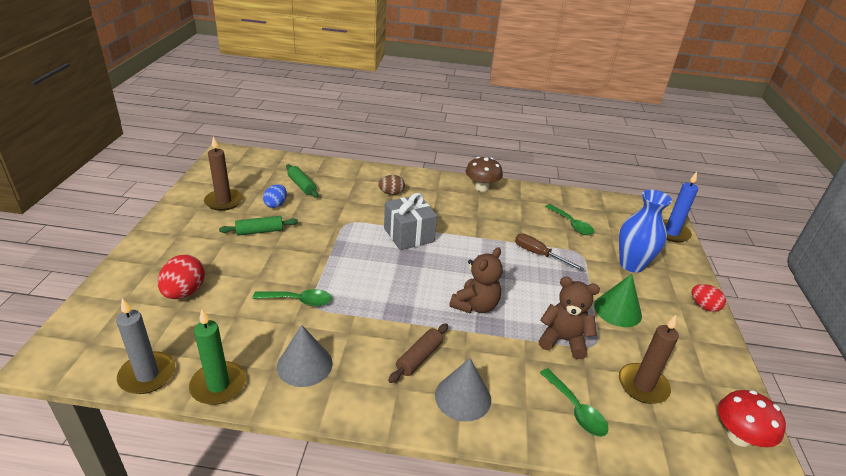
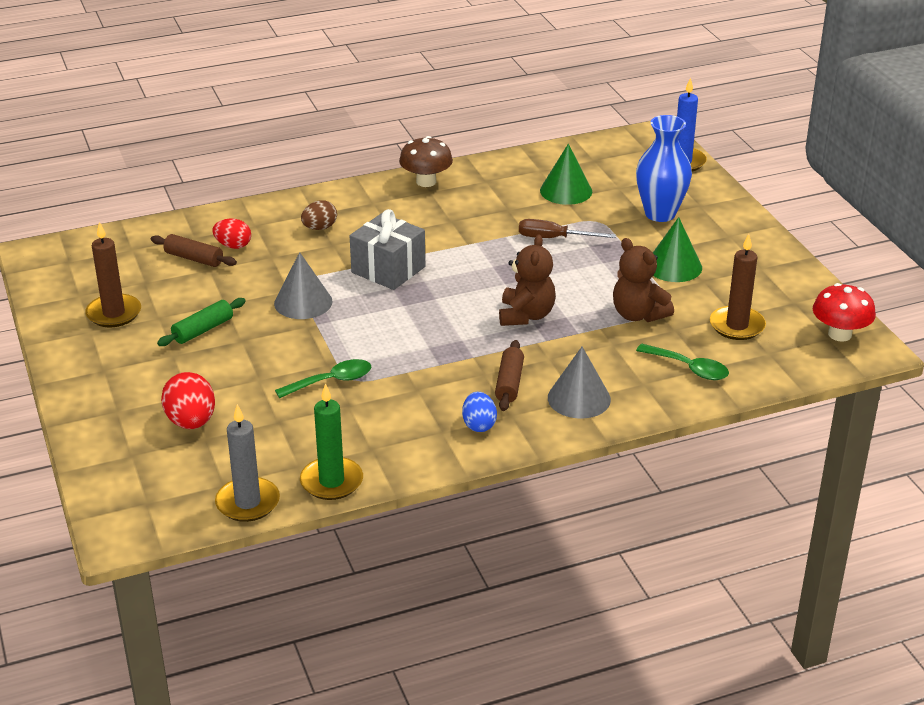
camera: 25 degrees left, 0 degrees up
blue egg [263,184,287,208] -> blue egg moved to [462,392,497,432]
grey cone [277,325,333,387] -> grey cone moved to [274,252,332,319]
green rolling pin [286,164,318,197] -> brown rolling pin [151,234,237,267]
brown teddy bear [538,277,600,359] -> brown teddy bear turned 120 degrees counterclockwise [613,238,674,322]
green spoon [545,204,594,235] -> green cone [540,144,592,205]
red egg [692,284,726,312] -> red egg moved to [212,218,251,249]

